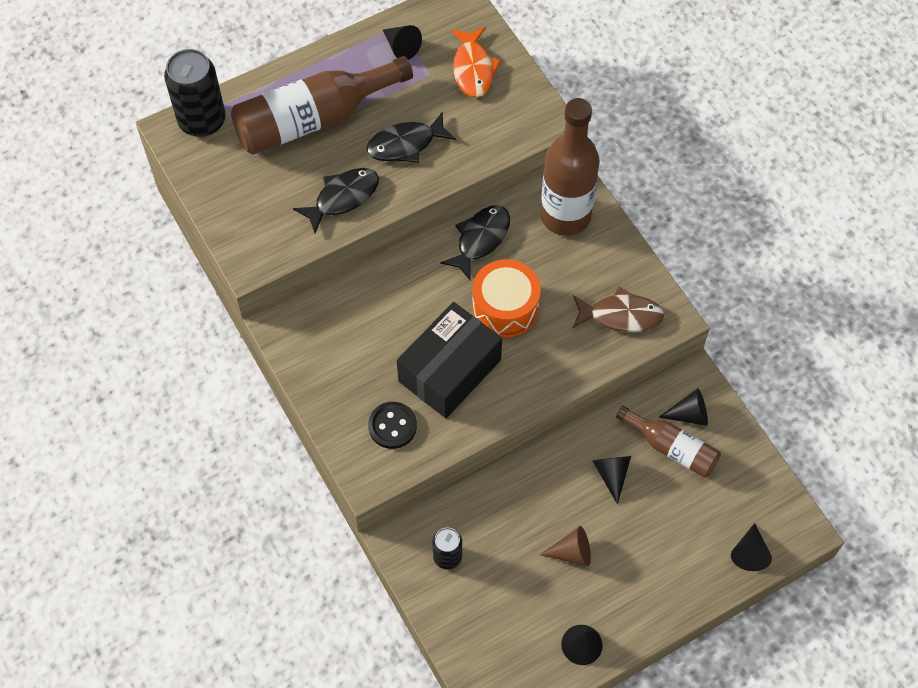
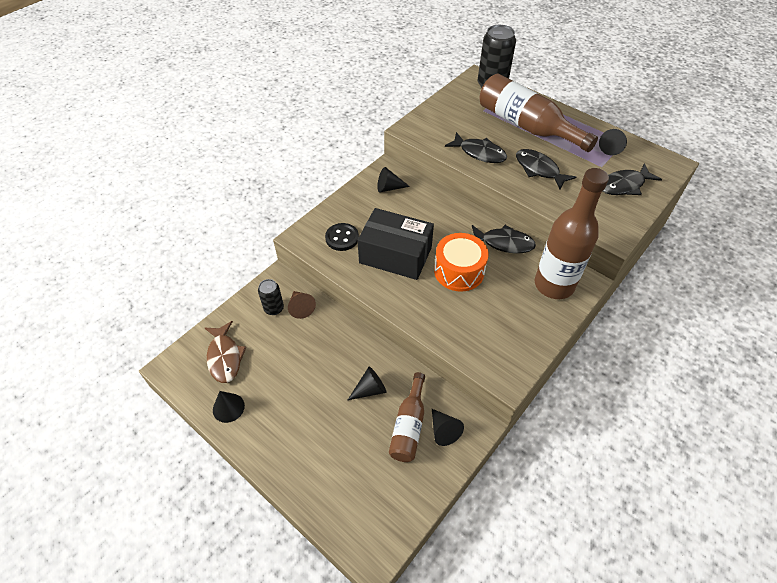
camera: 70 degrees right, 10 degrees down
orange fish [451,27,501,97] -> black fish [603,163,662,195]
brown cone [540,526,591,566] -> brown cone moved to [288,291,316,319]
brown fish [572,287,664,332] -> brown fish moved to [205,321,246,383]
black cone [731,523,772,571] -> black cone moved to [377,167,410,192]

